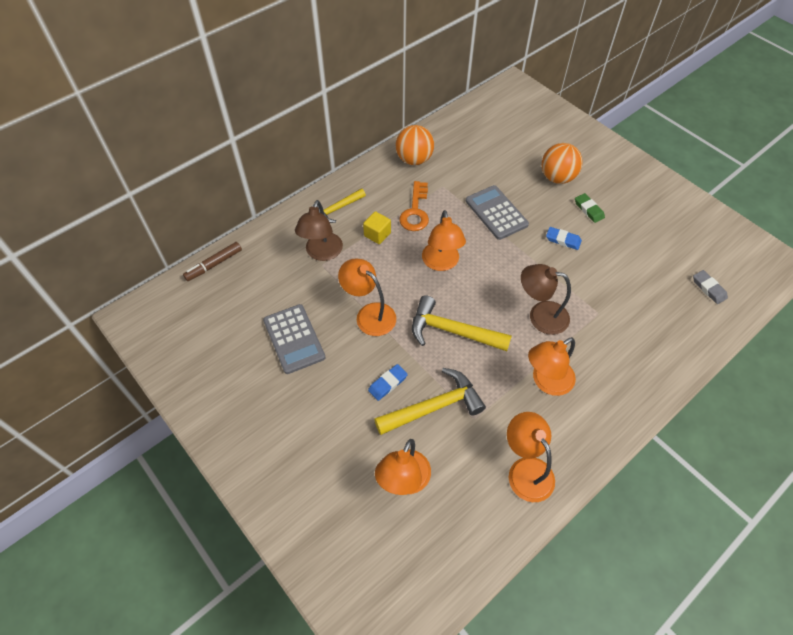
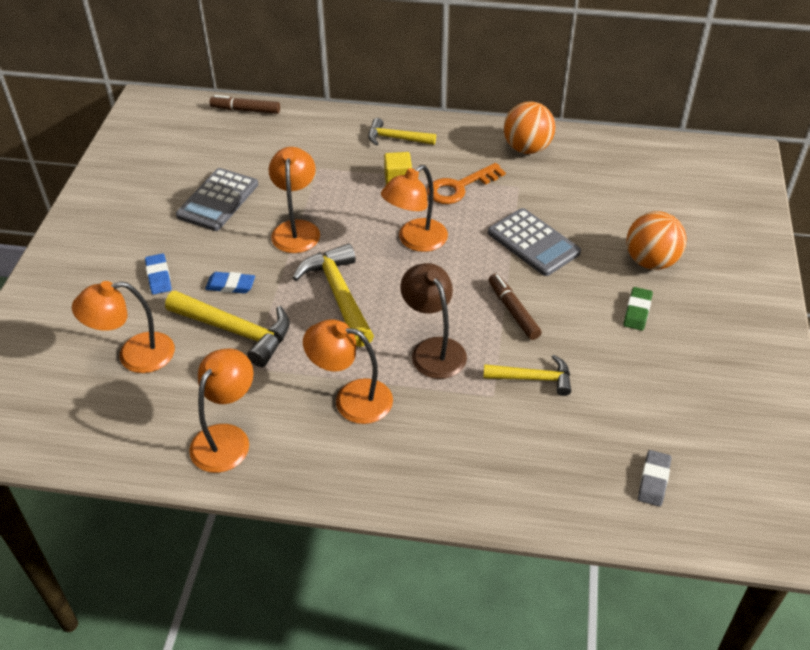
camera: 50 degrees right, 10 degrees down
brown lamp [295,200,343,261] -> none
grey calculator [466,185,529,240] -> grey calculator turned 120 degrees clockwise [488,208,581,276]
blue eraser [546,227,582,250] -> blue eraser moved to [145,253,172,294]
none -> yellow hammer [483,355,571,396]
none -> brown marker [488,274,542,340]

